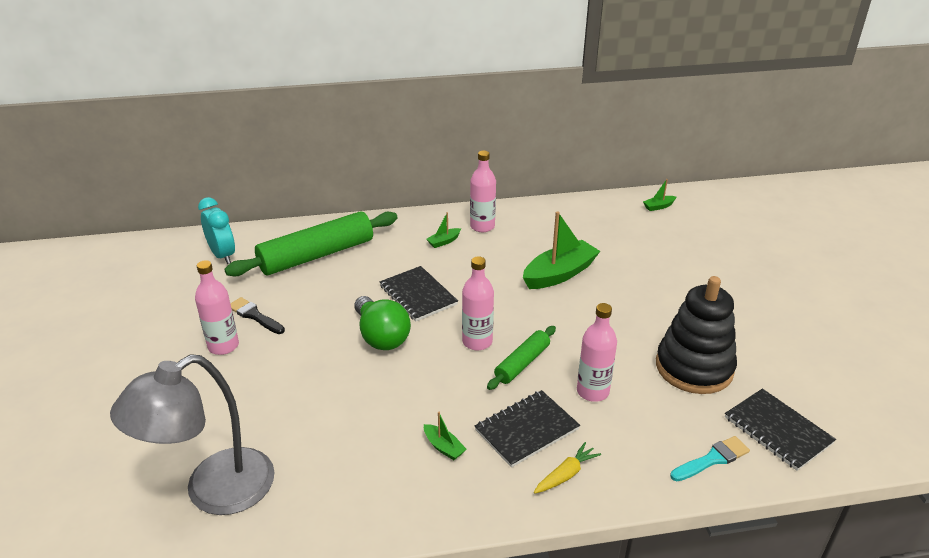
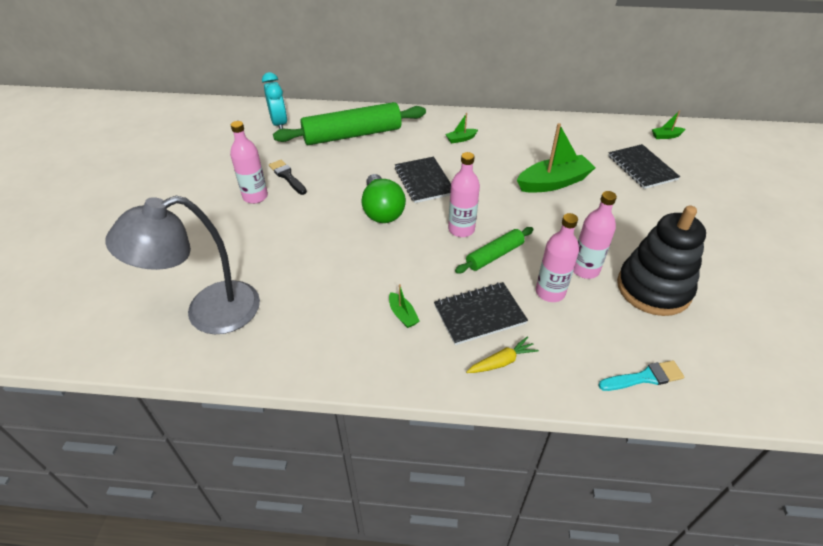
camera: 15 degrees right, 10 degrees up
pink bottle [470,150,496,232] -> pink bottle moved to [573,191,617,279]
black notebook [725,389,836,471] -> black notebook moved to [608,144,680,189]

